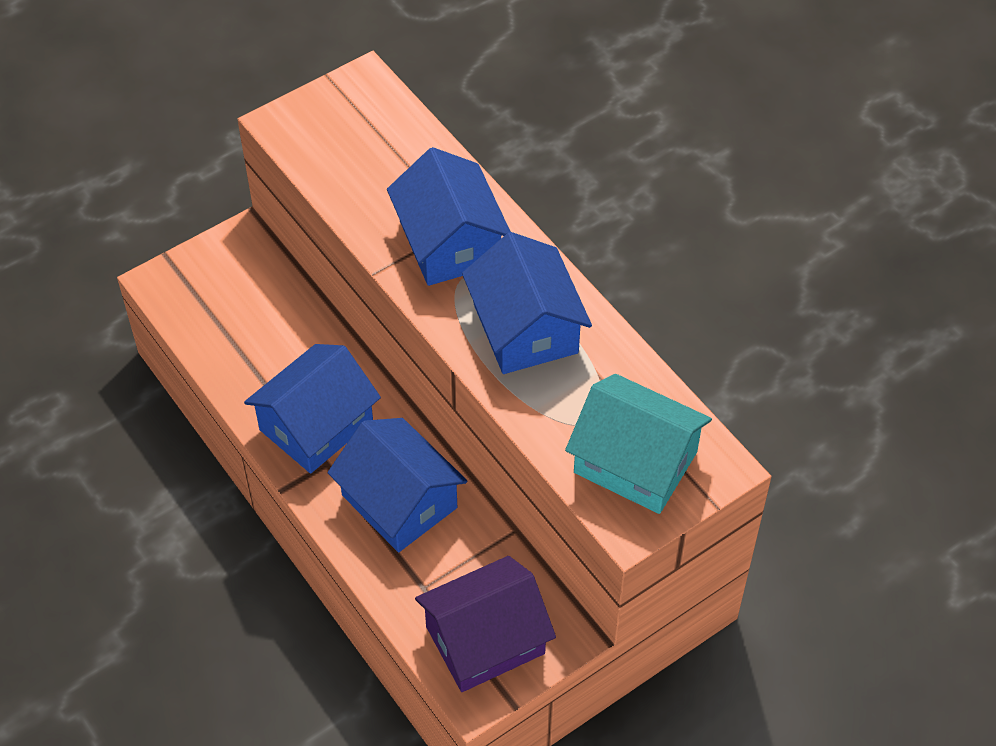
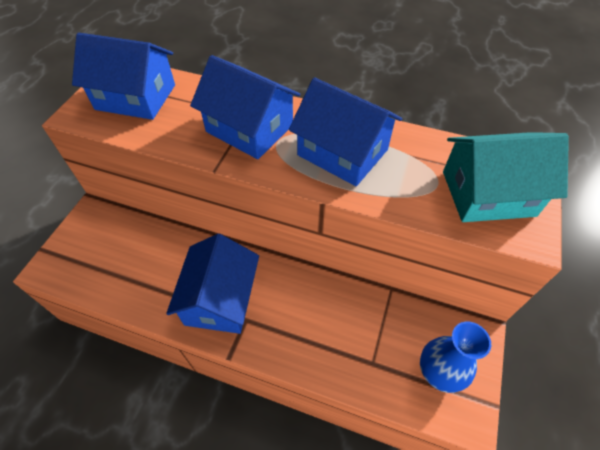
camera: 35 degrees left, 0 degrees up
blue house [328,418,467,552] -> blue house moved to [72,33,175,120]
purple house [415,556,556,692] -> blue vase [420,322,491,393]

